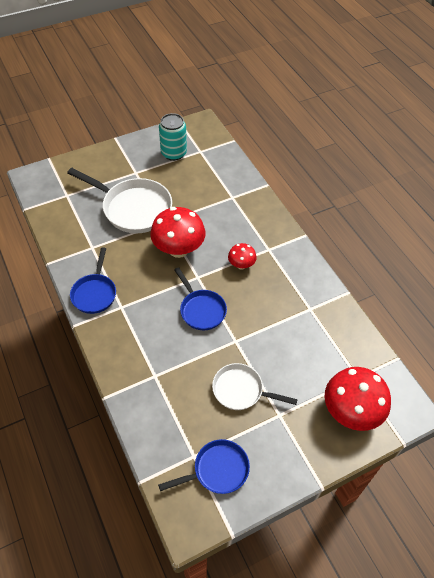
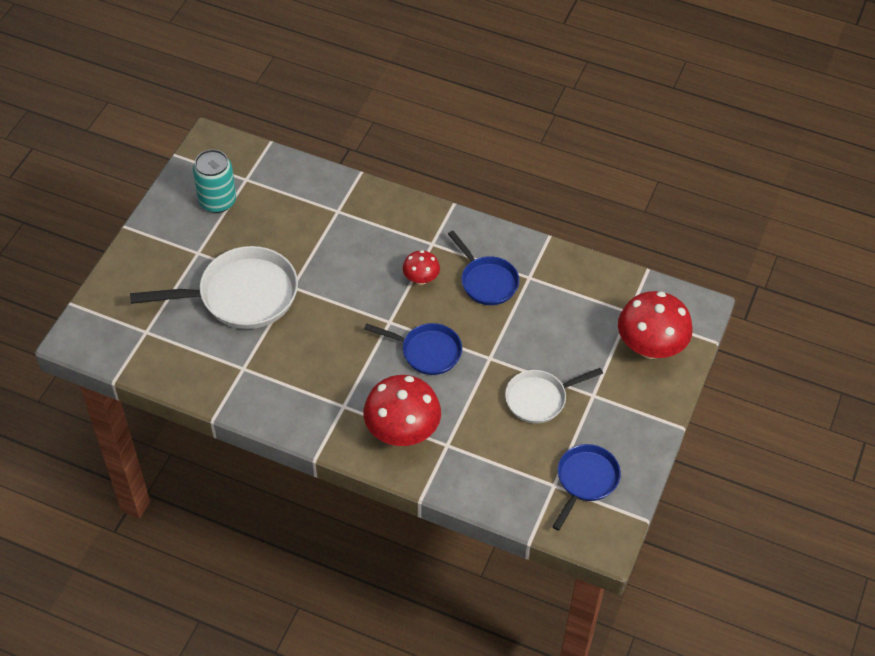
camera: 40 degrees left, 0 degrees up
blue pan [70,247,116,314] -> blue pan moved to [448,231,519,305]
red mushroom [150,207,205,258] -> red mushroom moved to [363,375,441,446]

